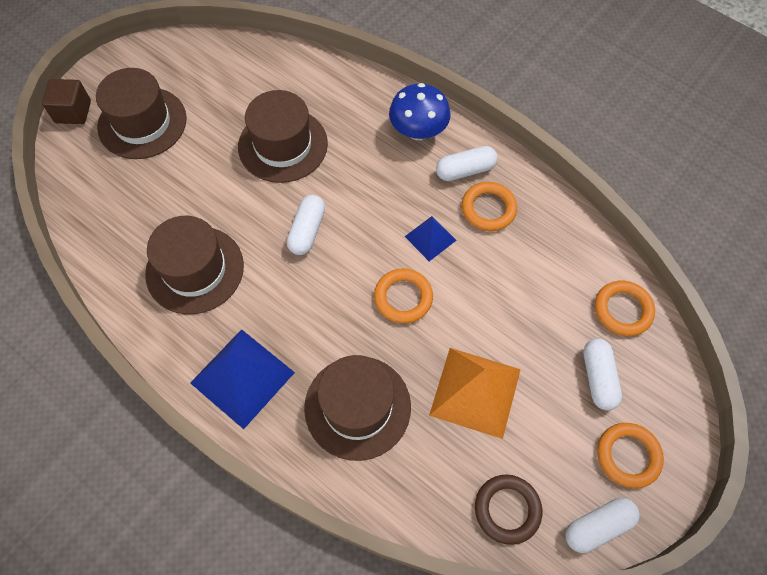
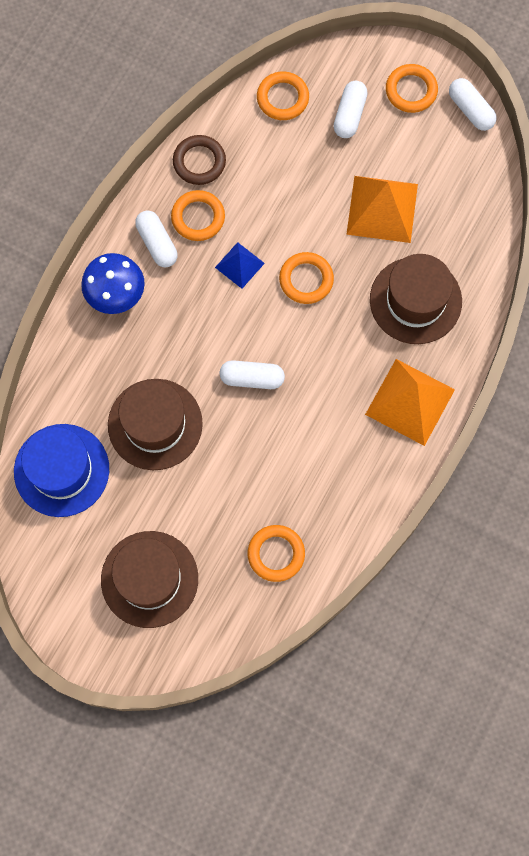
camera: 100 degrees left, 10 degrees up
brown cube [42,79,91,124] -> none
brown hat [145,216,244,314] -> none
blue pyramid [190,329,295,429] -> orange pyramid [365,359,455,446]
brown ring [475,475,542,545] -> brown ring moved to [173,135,226,185]
white capsule [583,338,622,410] -> white capsule turned 60 degrees counterclockwise [333,81,368,138]
none -> blue hat [14,424,109,517]
none -> orange ring [248,525,305,582]

